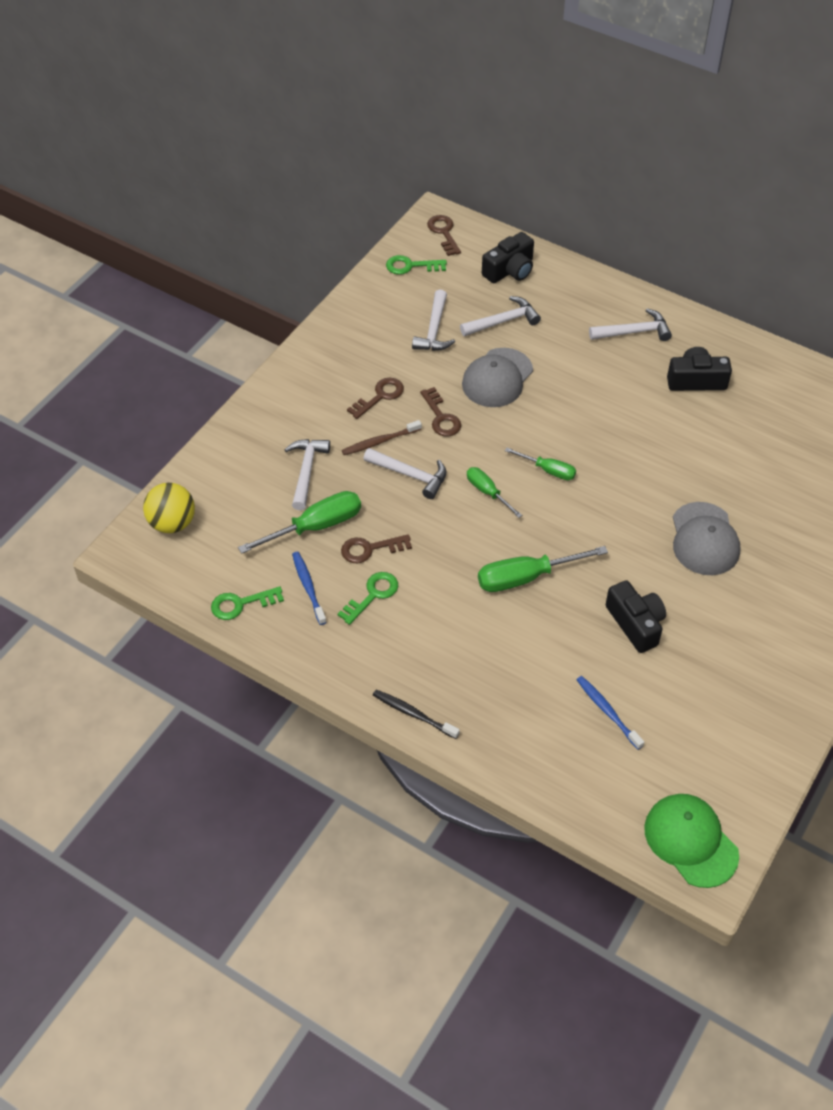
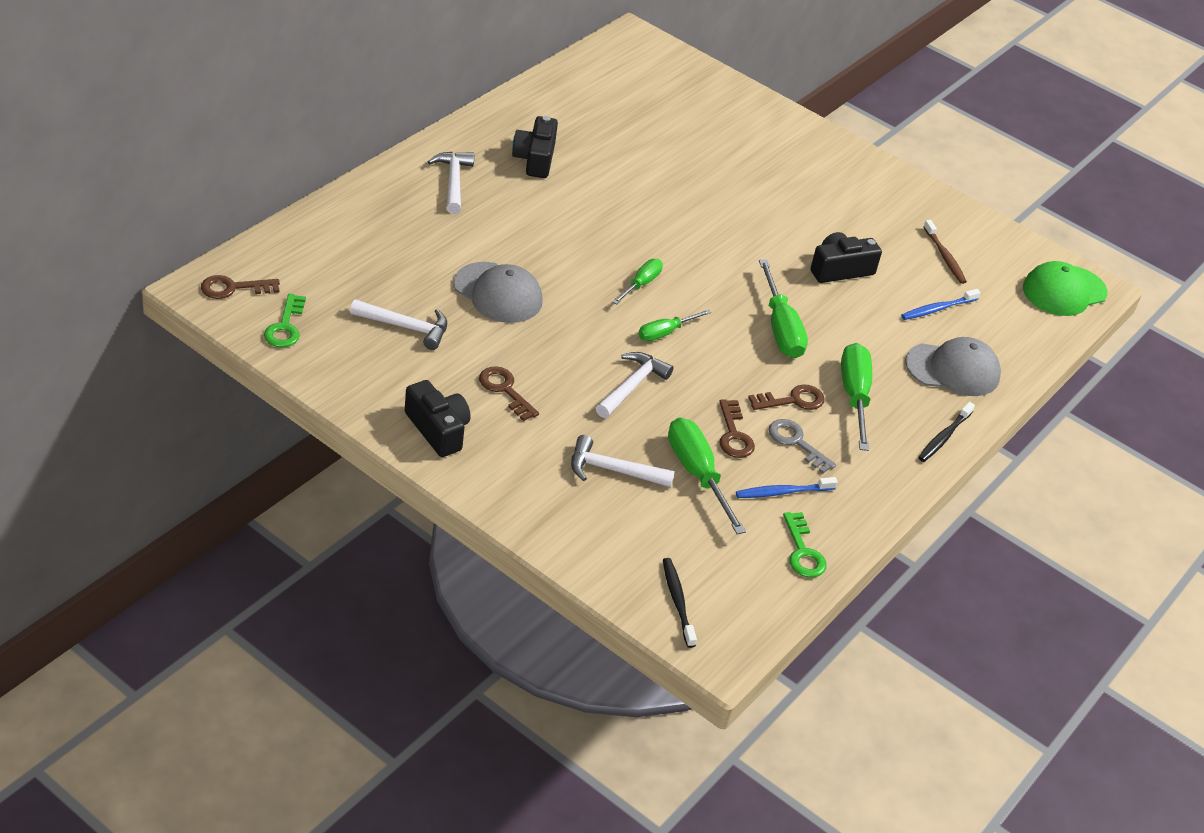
camera: 90 degrees left, 10 degrees down
yellow ball [143,483,195,533] -> black toothbrush [663,558,697,648]
green key [338,572,398,625] -> grey key [768,419,836,474]
brown toothbrush [342,420,422,455] -> brown toothbrush moved to [923,220,967,284]
brown key [420,387,461,437] -> brown key moved to [748,384,825,410]
white hammer [460,296,541,336] -> none
black camera [482,232,534,283] -> black camera moved to [405,380,471,457]
grey cap [673,502,740,575] -> grey cap moved to [905,337,1001,396]
none -> green screwdriver [841,343,872,451]

